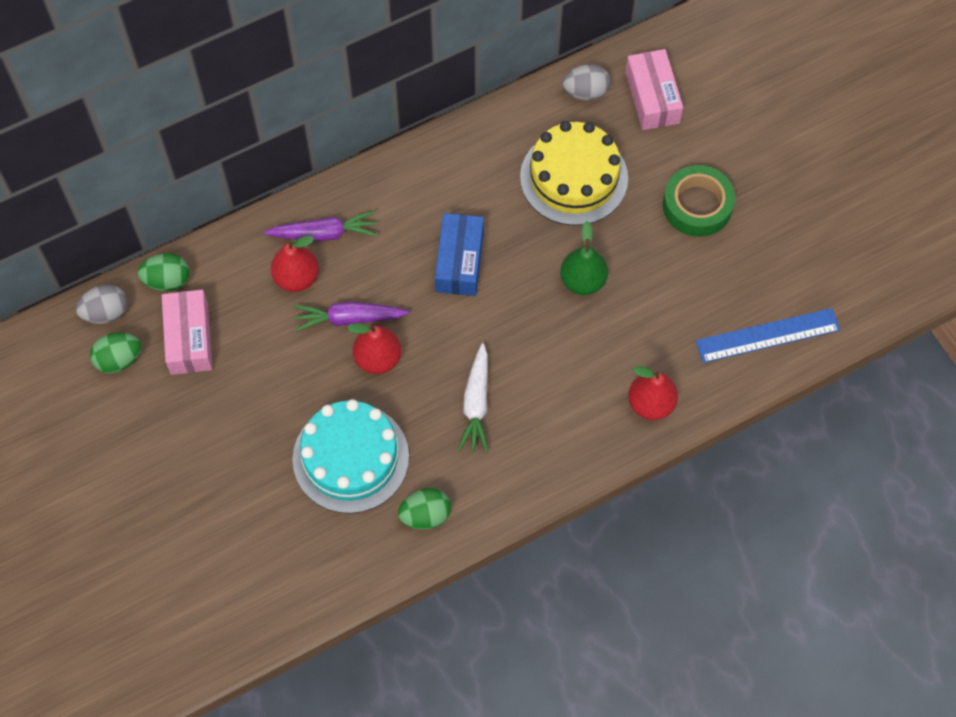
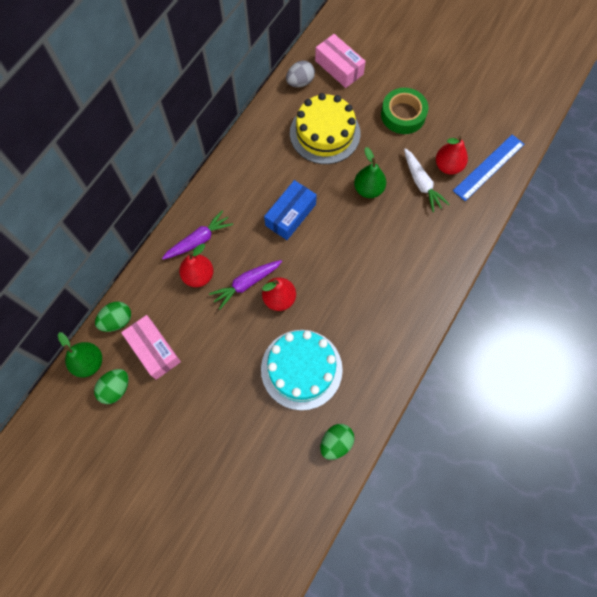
camera: 30 degrees left, 5 degrees up
grey egg [76,284,128,324] -> green pear [58,332,102,378]
green egg [398,488,451,530] -> green egg moved to [320,424,354,460]
blue box [435,213,484,296] -> blue box turned 60 degrees clockwise [264,180,317,240]
white carrot [458,343,488,453] -> white carrot moved to [404,148,450,212]
red pear [628,366,678,420] -> red pear moved to [436,136,468,174]

